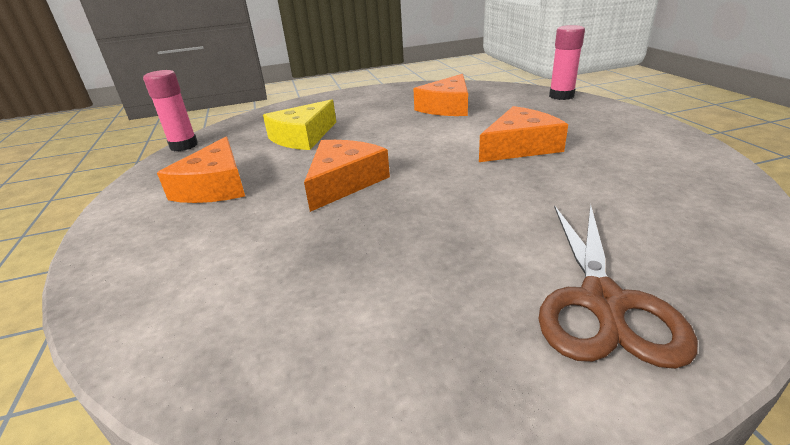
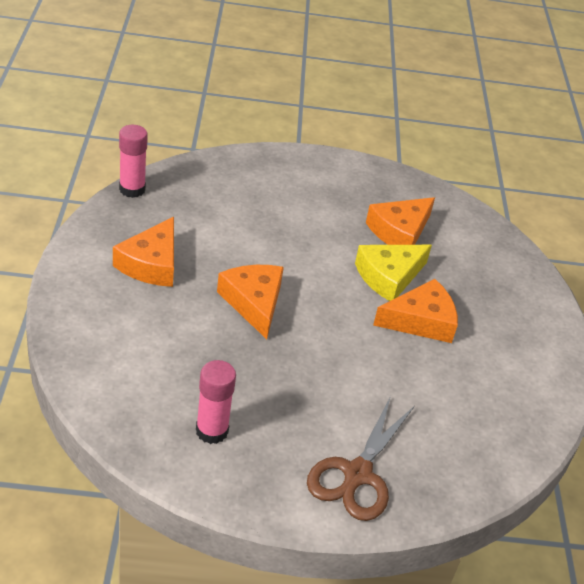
camera: 10 degrees right, 10 degrees up
yellow cheese [263,99,336,150] -> yellow cheese moved to [355,245,432,301]
orange cheese [304,140,390,212] -> orange cheese turned 60 degrees counterclockwise [217,265,284,339]
pink glue stick [549,25,585,100] -> pink glue stick moved to [196,360,236,444]

